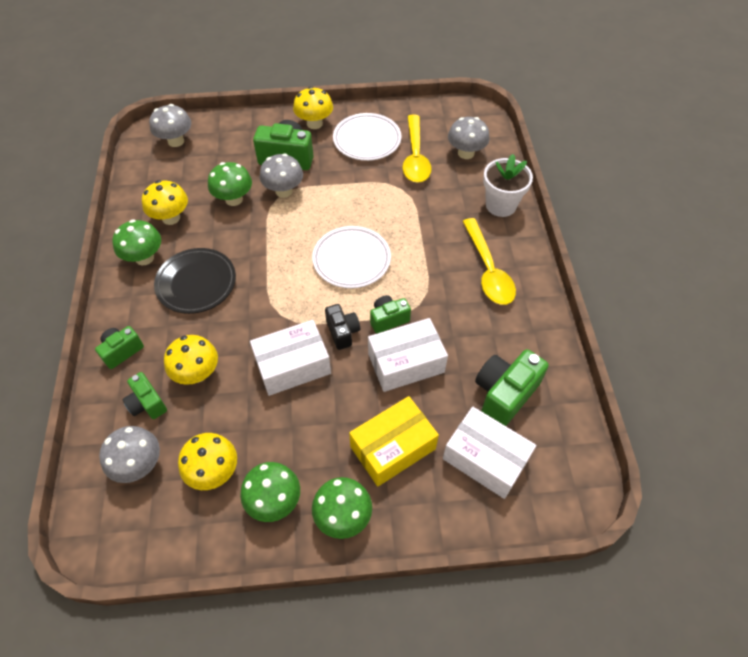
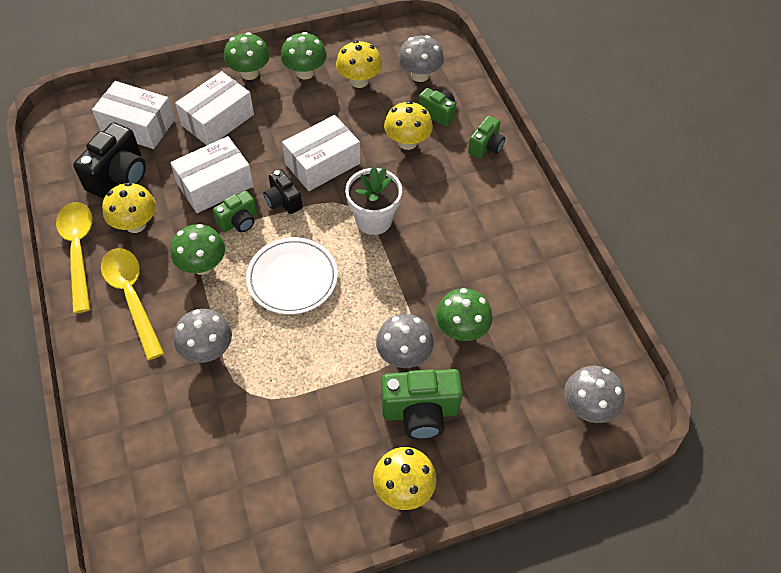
camera: 165 degrees right, 0 degrees up
green mushroom [112,219,161,266] -> green mushroom moved to [171,224,225,275]
yellow mushroom [142,180,188,225] -> yellow mushroom moved to [102,182,156,233]
black plate [154,248,236,314] -> none
white plate [333,113,401,161] -> none
yellow box [349,396,439,486] -> white box [175,71,254,145]
yellow spoon [403,115,431,183] -> yellow spoon moved to [56,202,93,313]
grey mushroom [448,117,490,159] -> grey mushroom moved to [174,309,232,363]
green camera [475,349,549,426] -> black camera [73,122,146,198]
white flower pot [483,154,533,217] -> white flower pot moved to [345,167,402,235]

